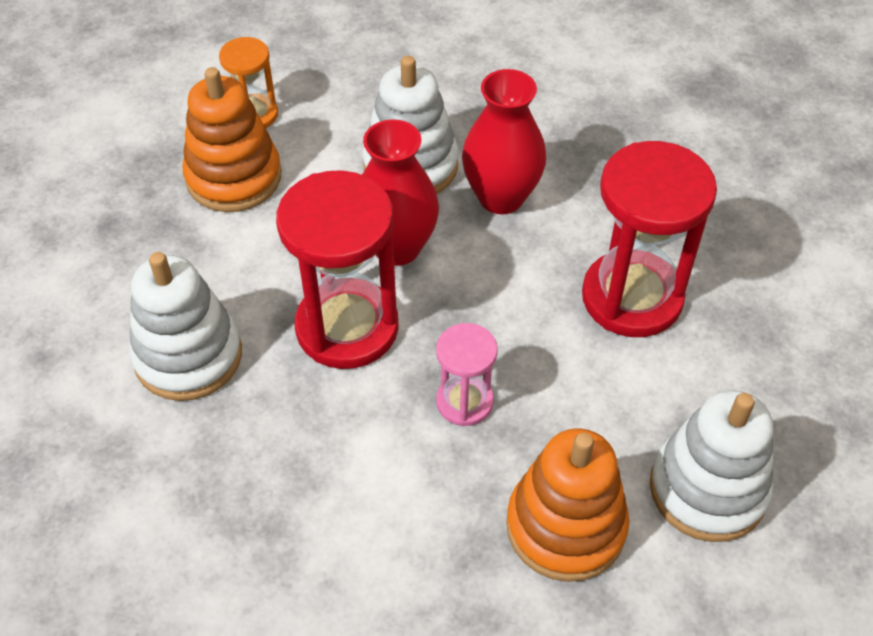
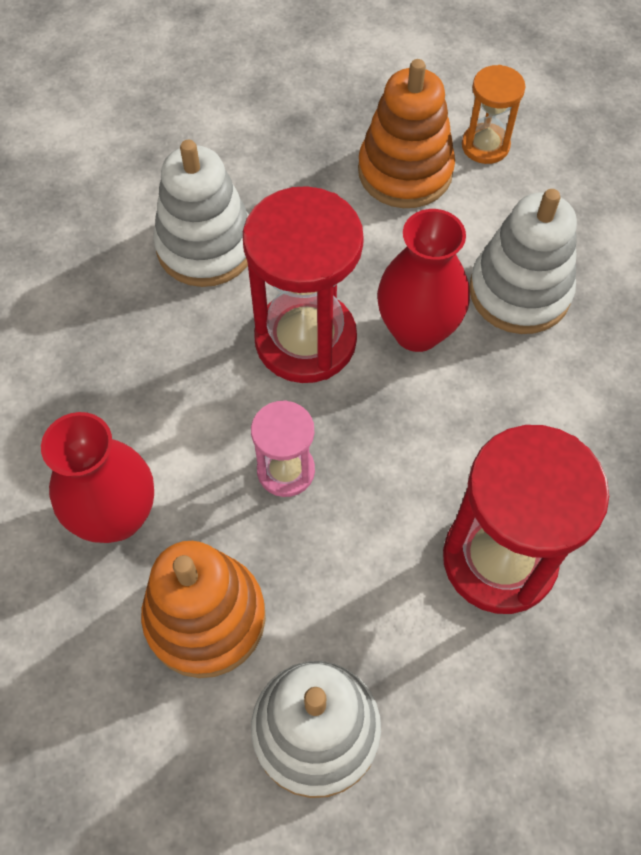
camera: 60 degrees right, 10 degrees up
red vase [462,69,546,214] -> red vase moved to [41,412,154,543]

